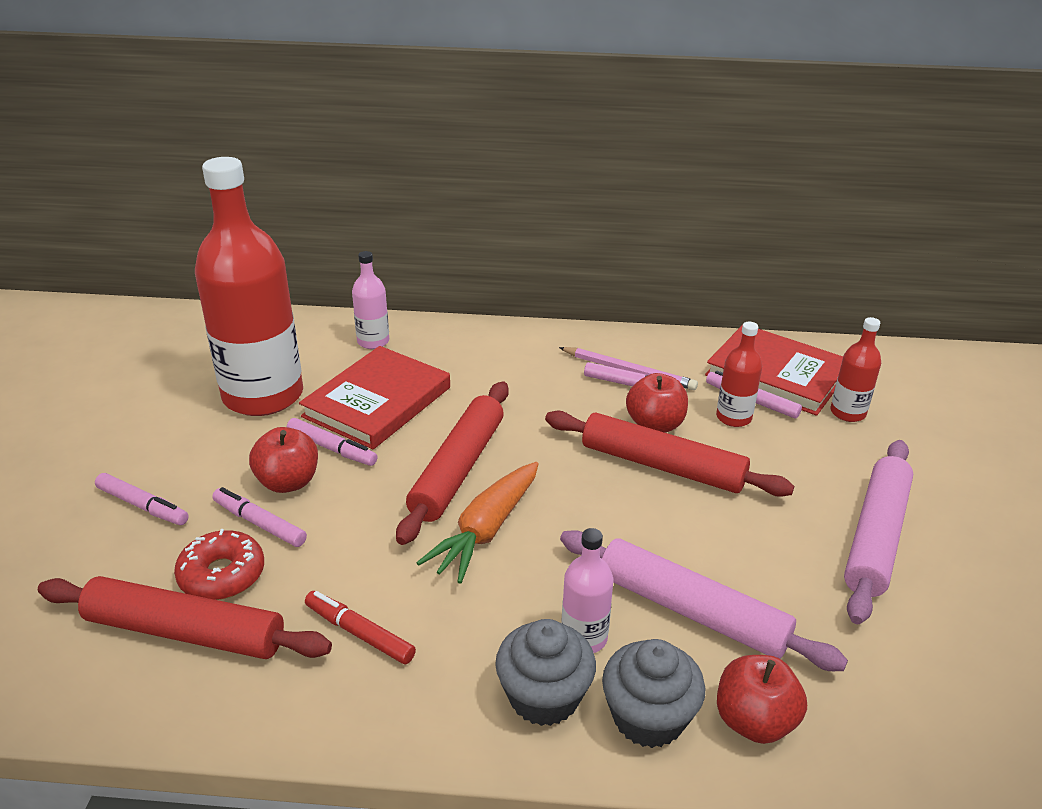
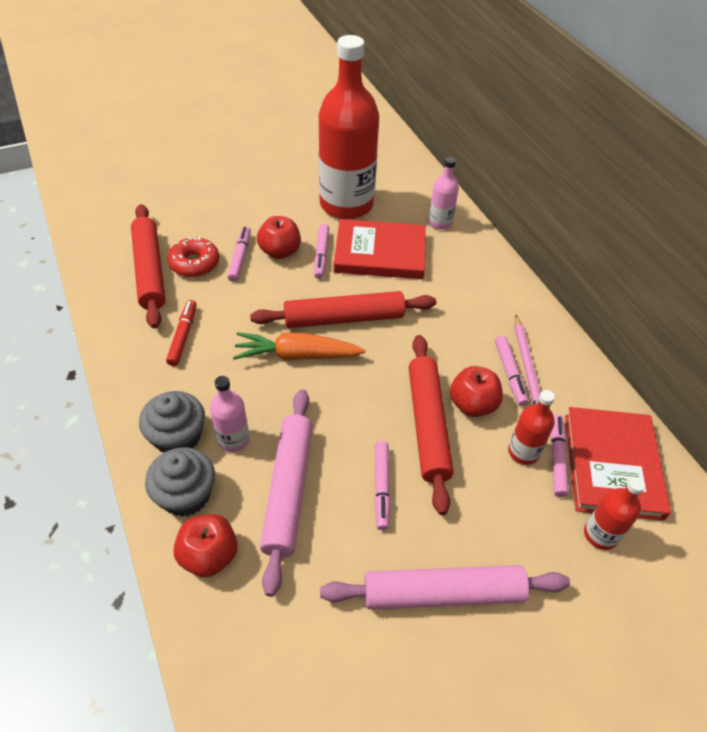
camera: 60 degrees right, 15 degrees up
pink marker [95,473,189,525] -> pink marker moved to [374,441,391,530]

